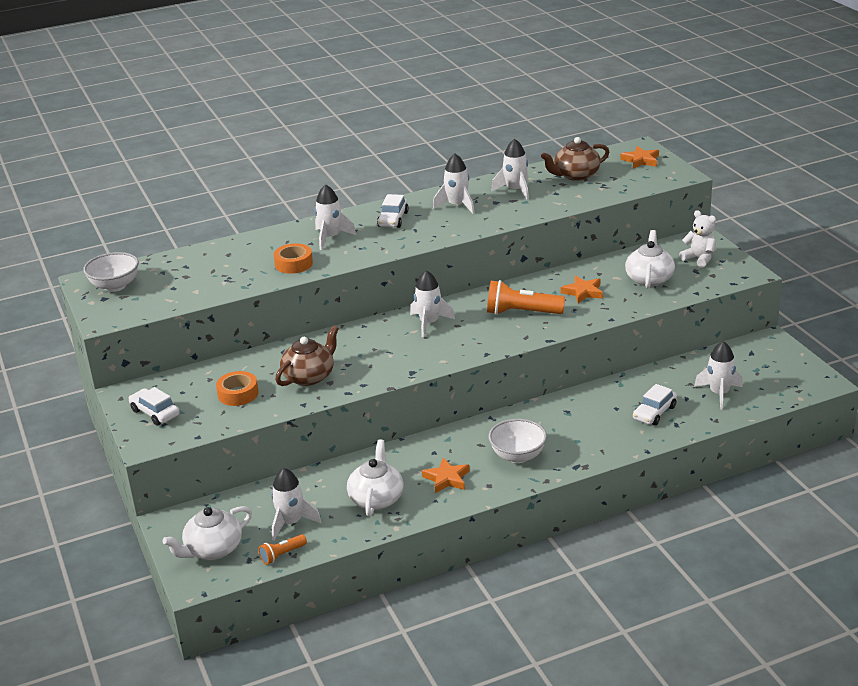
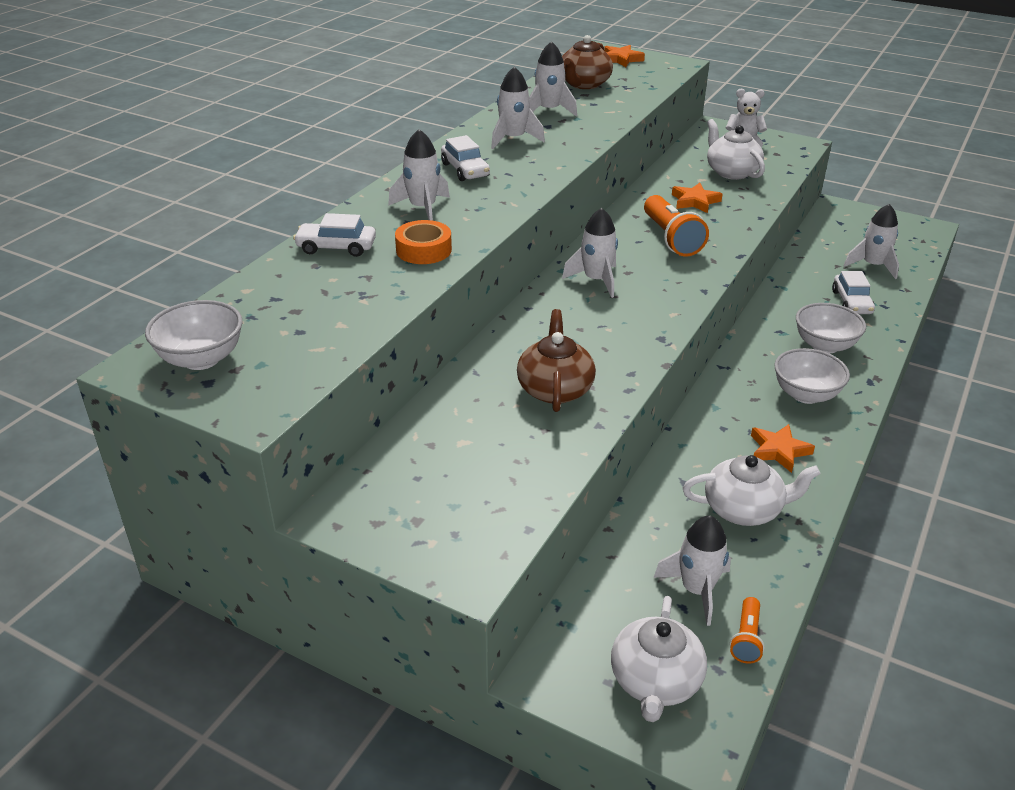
camera: 40 degrees left, 5 degrees up
white car [129,387,180,425] -> white car moved to [293,213,376,257]
orange tape [216,371,259,406] -> none
white teapot [347,439,404,517] -> white teapot turned 120 degrees clockwise [683,455,821,526]
orange flashlight [487,280,565,315] -> orange flashlight turned 75 degrees counterclockwise [644,195,709,257]
none -> white bowl [796,303,866,354]

